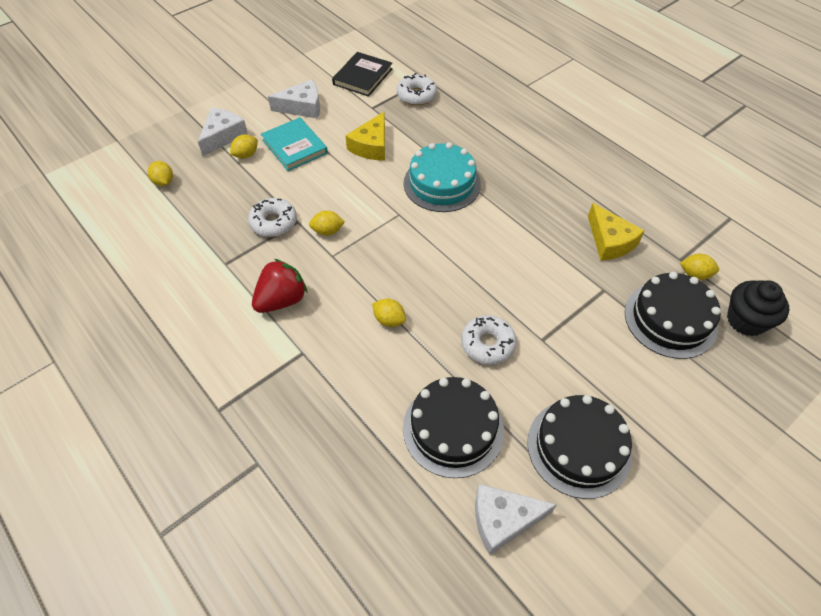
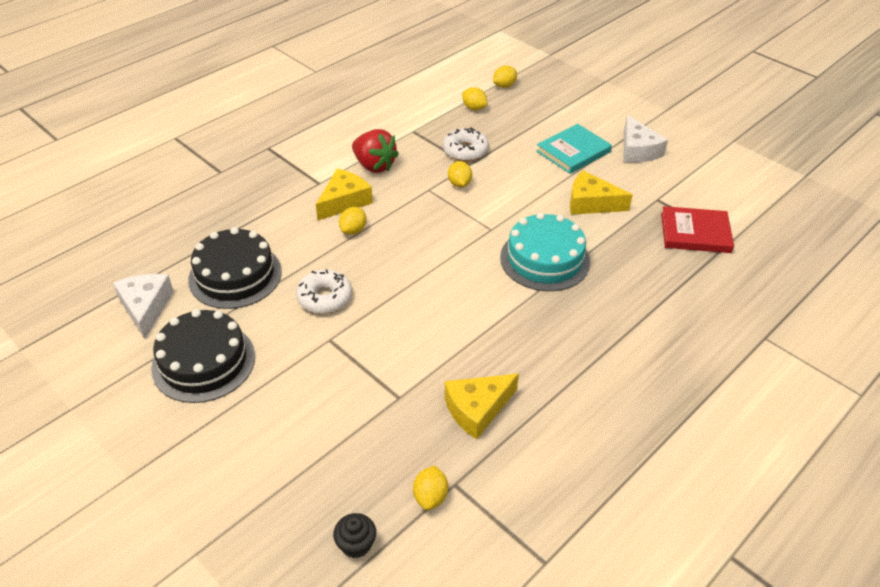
camera: 85 degrees right, 10 degrees down
white cheese [198,108,248,156] -> none
yellow lemon [230,134,258,159] -> yellow lemon moved to [462,87,487,110]
black book [332,52,392,97] -> none
white donut [397,73,437,105] -> red book [661,206,734,253]
black cake [625,272,721,359] -> none
black cupcake [727,280,789,336] -> black cupcake [333,513,376,558], size x0.59
none -> yellow cheese [316,169,373,220]

